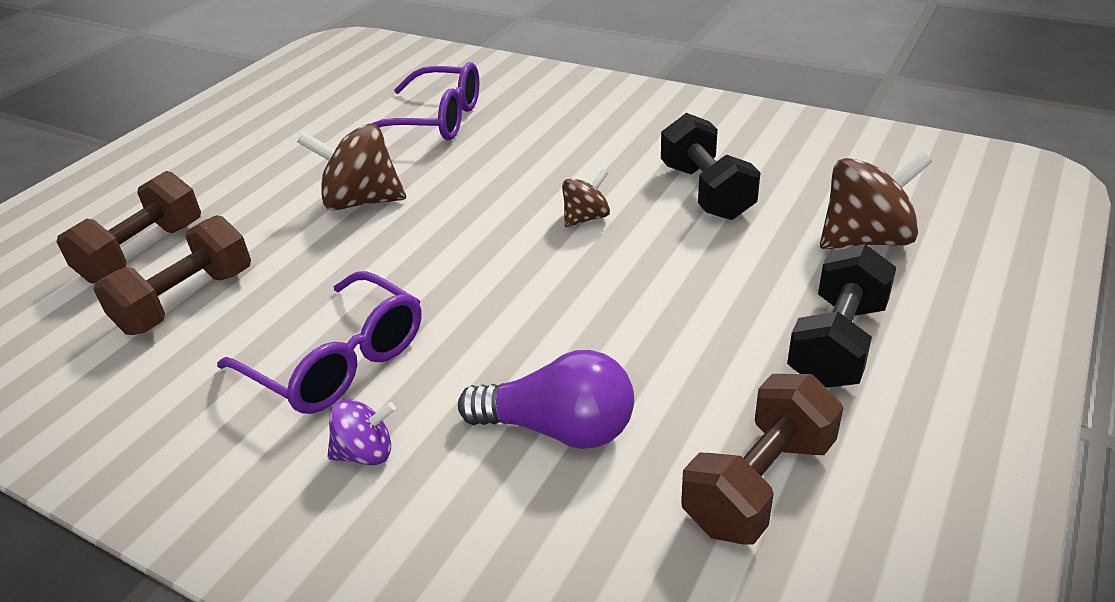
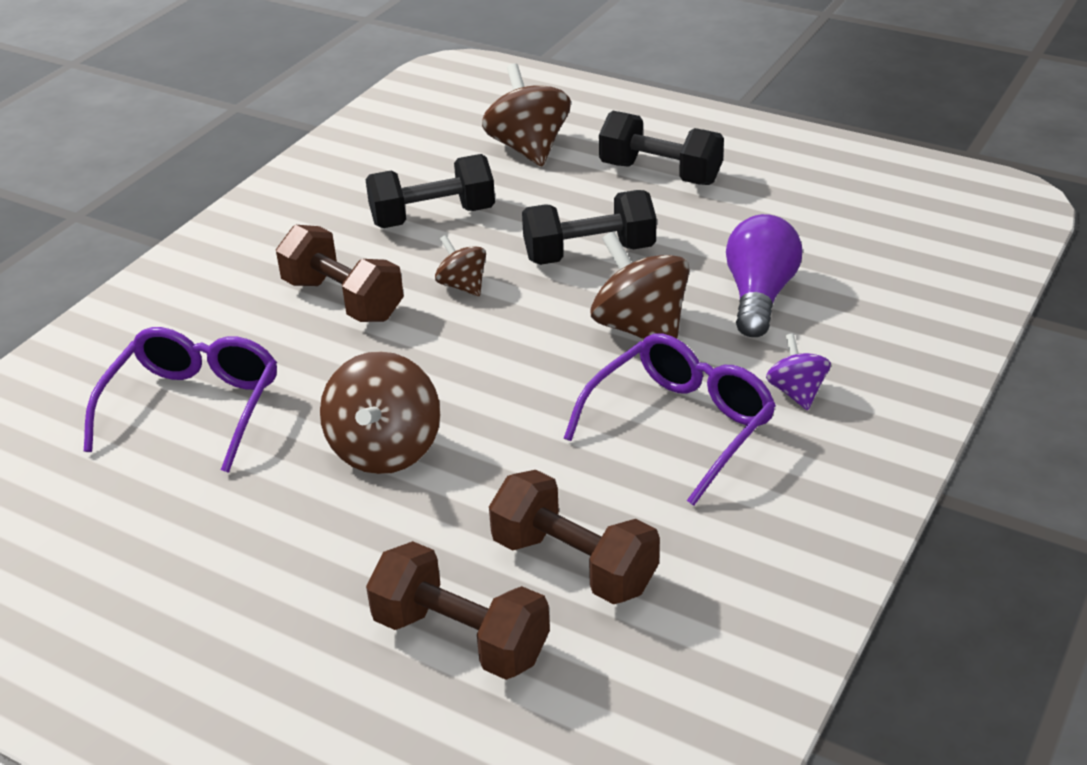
camera: 90 degrees left, 0 degrees up
brown dumbbell [681,374,843,545] -> brown dumbbell moved to [276,225,404,322]
none -> black dumbbell [522,190,657,265]
none -> brown spinning top [590,232,690,339]

